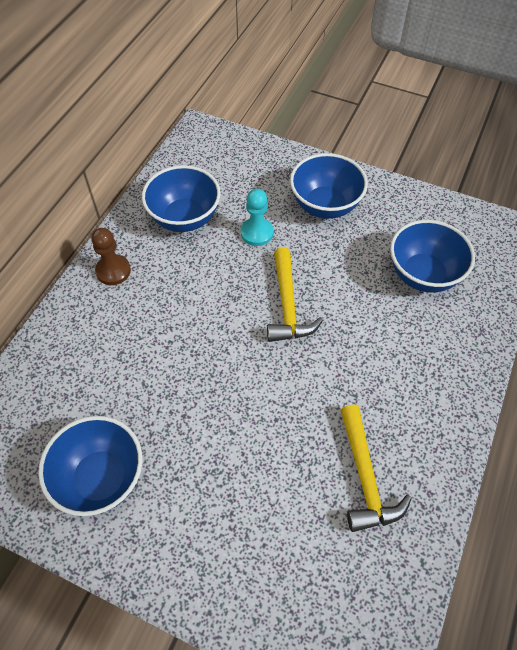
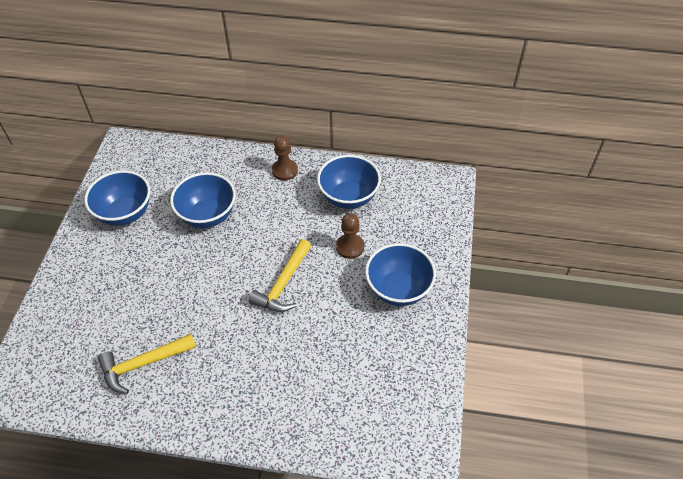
camera: 75 degrees right, 5 degrees down
turquoise pawn [241,189,274,246] -> brown pawn [336,213,364,259]
yellow hammer [267,247,323,342] -> yellow hammer turned 45 degrees counterclockwise [248,239,311,312]
blue bowl [390,220,475,293] -> blue bowl moved to [170,172,236,228]

